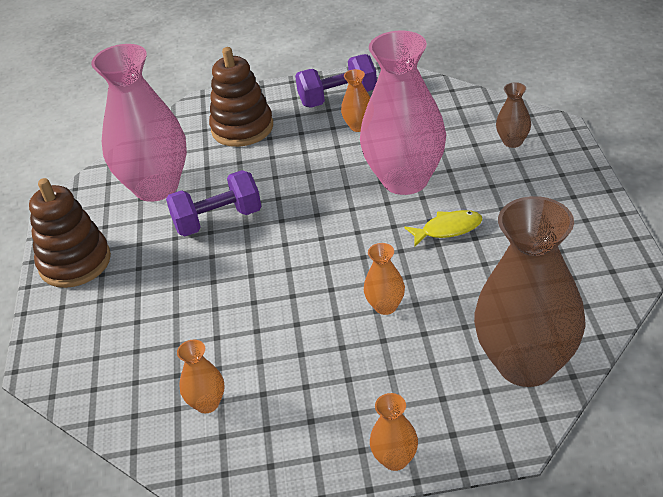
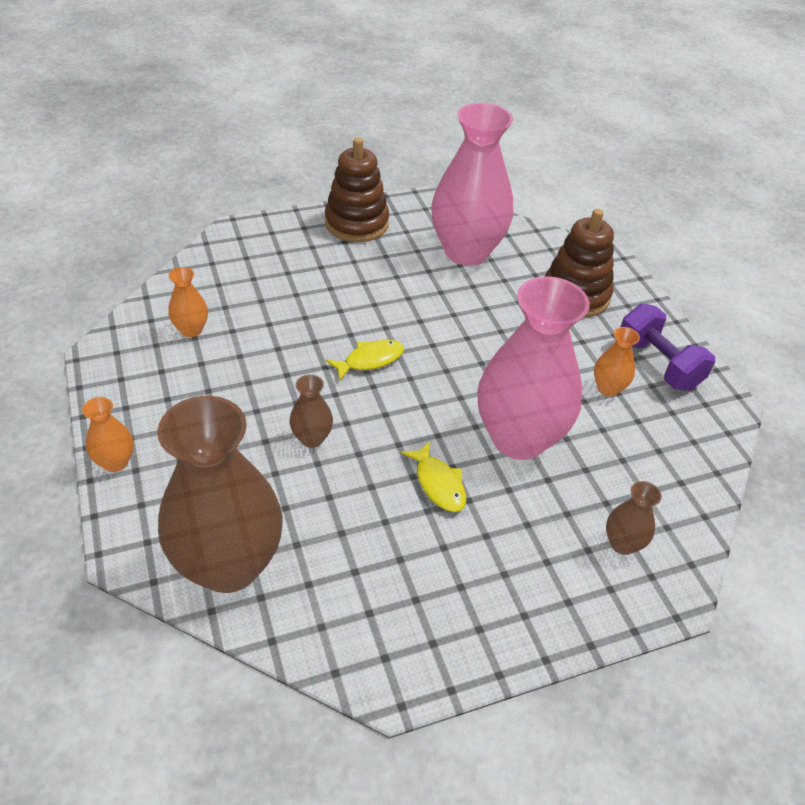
camera: 70 degrees right, 5 degrees up
purple dumbbell [166,170,262,236] -> none
orange vase [364,243,405,315] -> brown vase [289,374,333,448]
none -> yellow fish [326,340,404,381]

